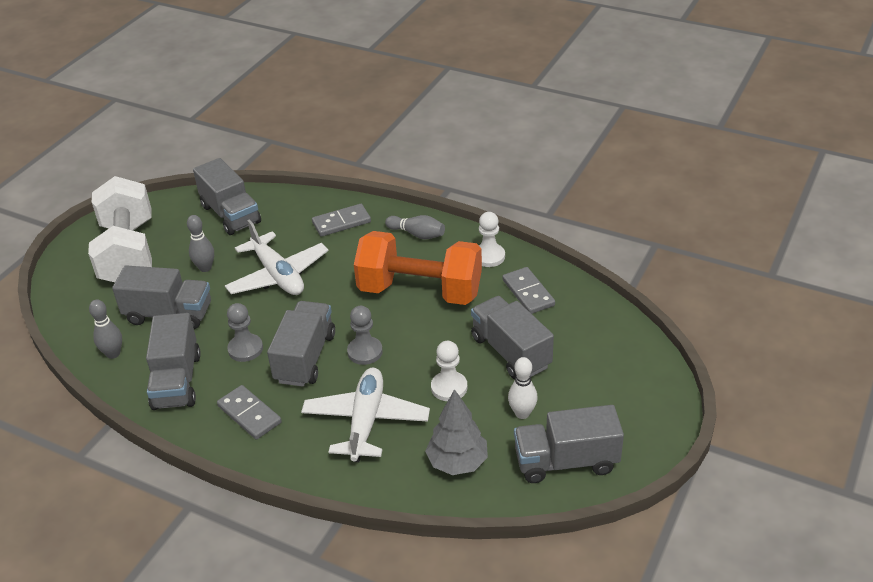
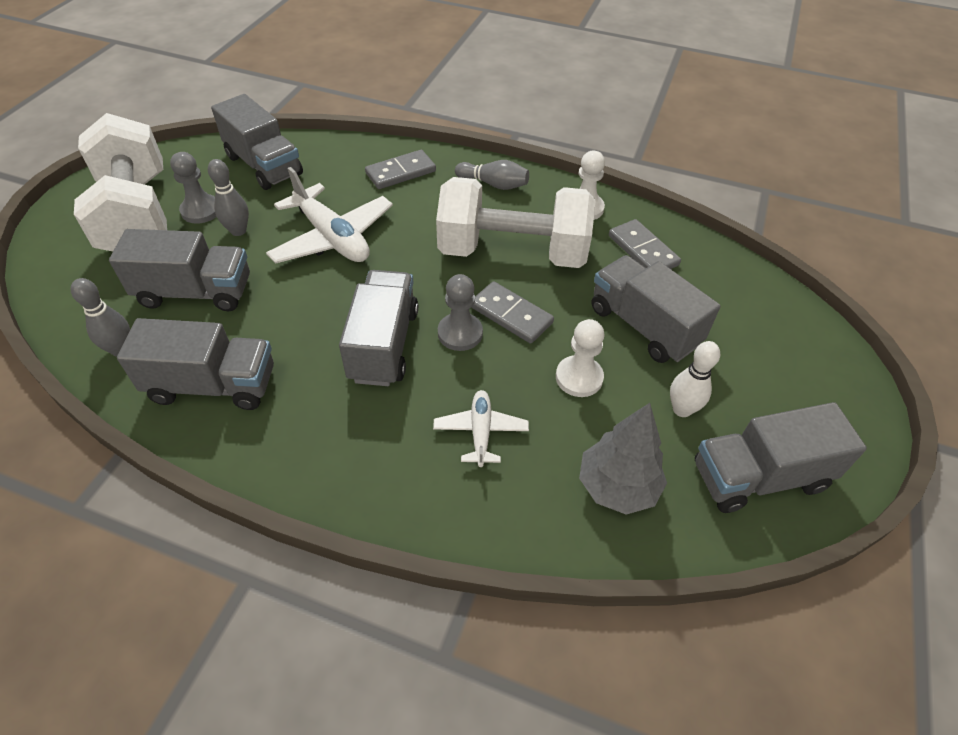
camera: 10 degrees left, 10 degrees up
grey truck [146,313,201,410] -> grey truck turned 75 degrees counterclockwise [117,318,274,410]
grey domino [217,385,282,440] -> grey domino moved to [471,281,554,344]
grey pawn [227,303,263,362] -> grey pawn moved to [170,152,216,224]
white plane [301,368,430,462] -> white plane [433,390,529,467], size x0.55
orange dumbbell [354,231,482,305] -> white dumbbell [436,177,596,268]

